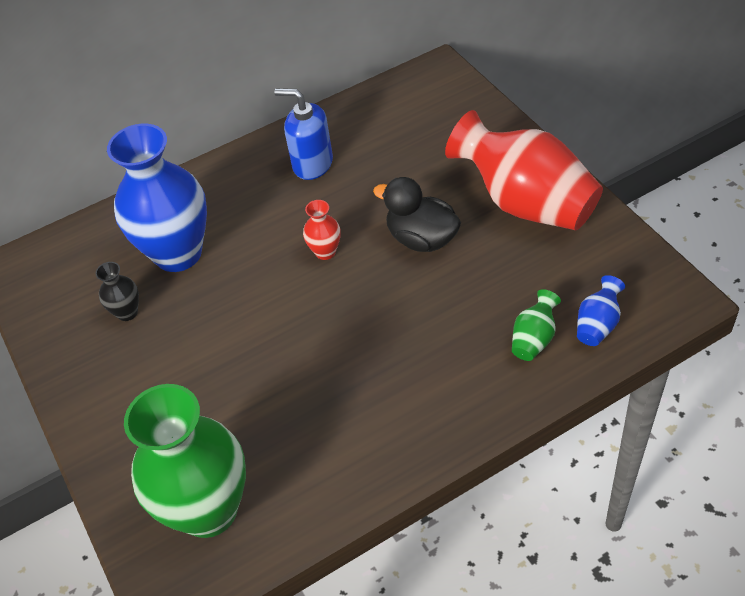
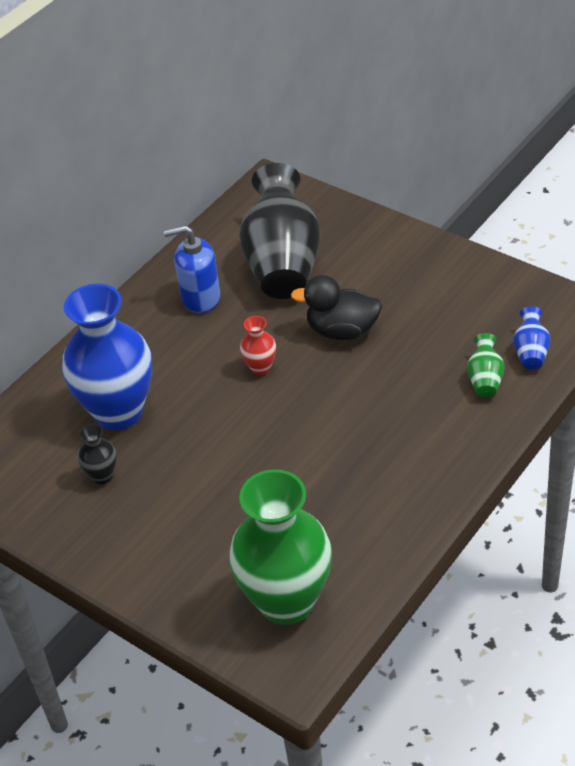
camera: 25 degrees left, 5 degrees down
red vase [445,110,603,230] -> none
none -> black vase [239,163,321,299]

